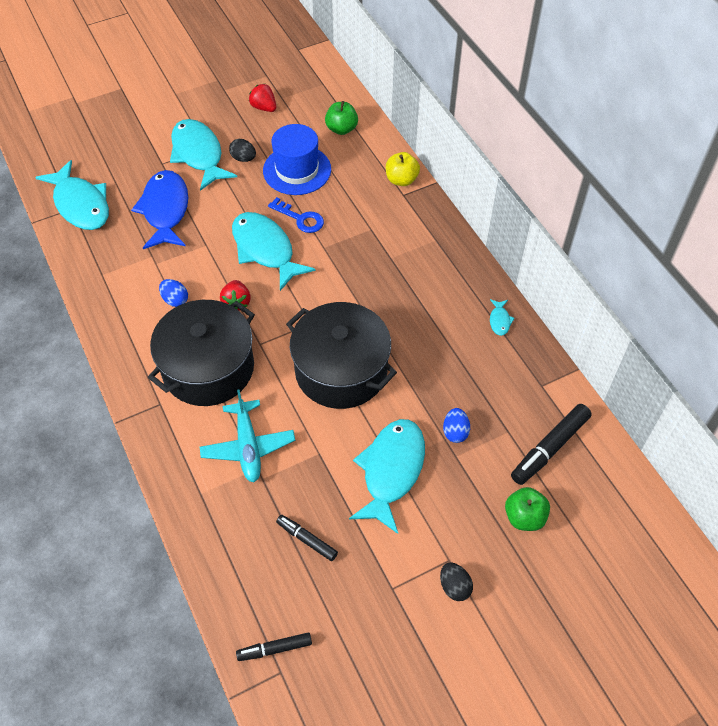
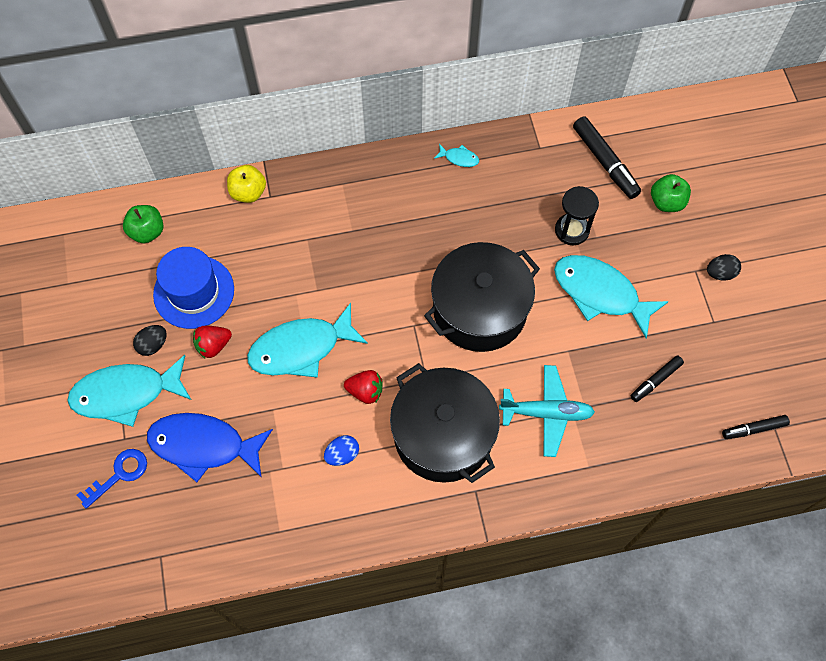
camera: 75 degrees left, 10 degrees up
turquoise fish [35,160,109,230] -> none
black marker [236,632,312,661] -> black marker turned 75 degrees clockwise [722,415,790,439]
red strawberry [249,84,276,112] -> red strawberry moved to [193,326,232,358]
blue key [268,197,324,233] -> blue key moved to [77,449,147,509]
blue egg [443,408,470,443] -> black hourglass [555,186,599,245]

